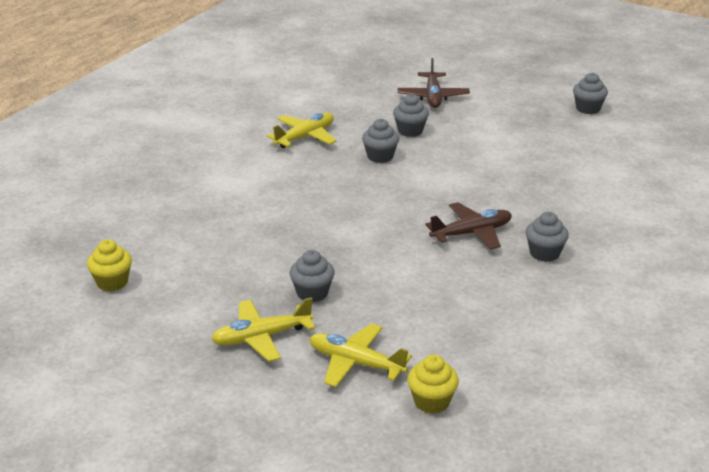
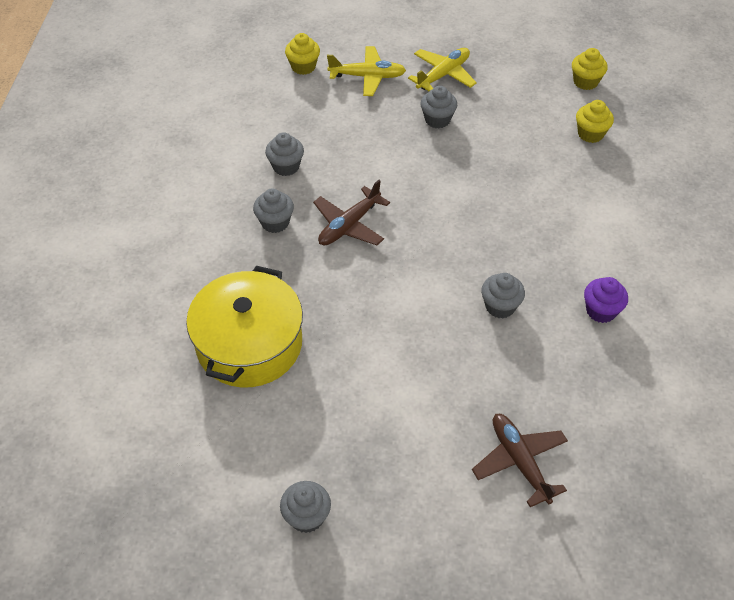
camera: 155 degrees right, 20 degrees up
yellow plane [266,113,337,148] -> purple cupcake [584,277,628,323]
grey cupcake [393,94,429,137] -> grey cupcake moved to [265,132,304,176]
none -> yellow pot [186,266,303,387]
none -> yellow cupcake [576,100,614,143]

